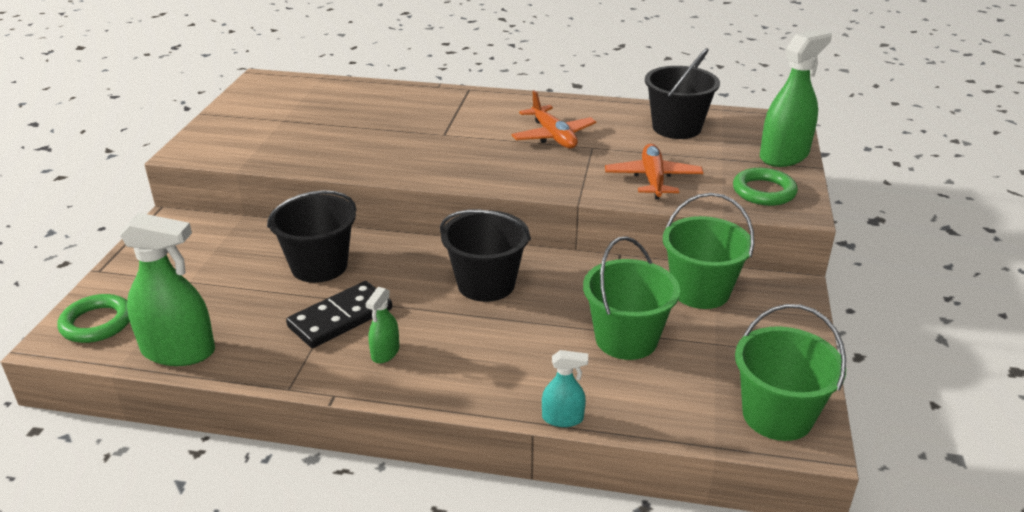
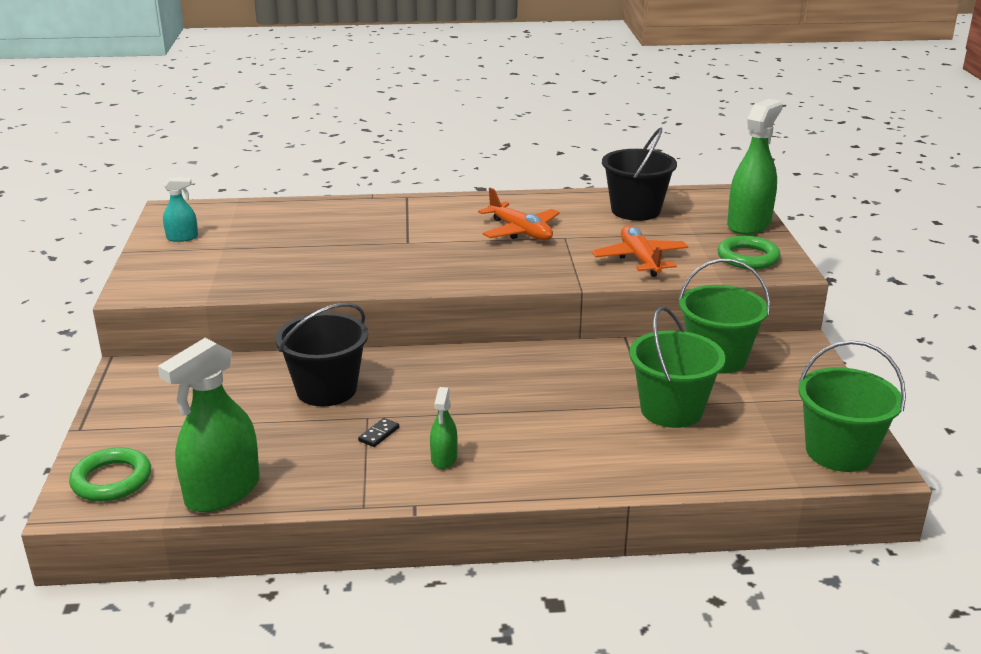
camera: 15 degrees left, 5 degrees down
green spray bottle [119,213,215,366] -> green spray bottle turned 135 degrees clockwise [158,338,260,512]
black domino [286,281,392,348] -> black domino [358,418,399,447], size x0.41
black bucket [440,210,531,302] -> none
turquoise spray bottle [542,350,588,427] -> turquoise spray bottle moved to [163,177,198,242]

